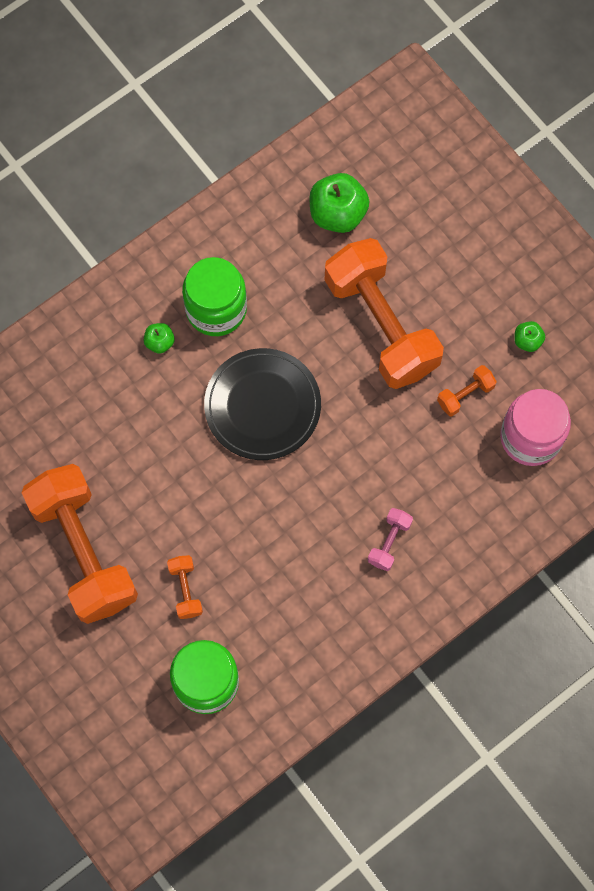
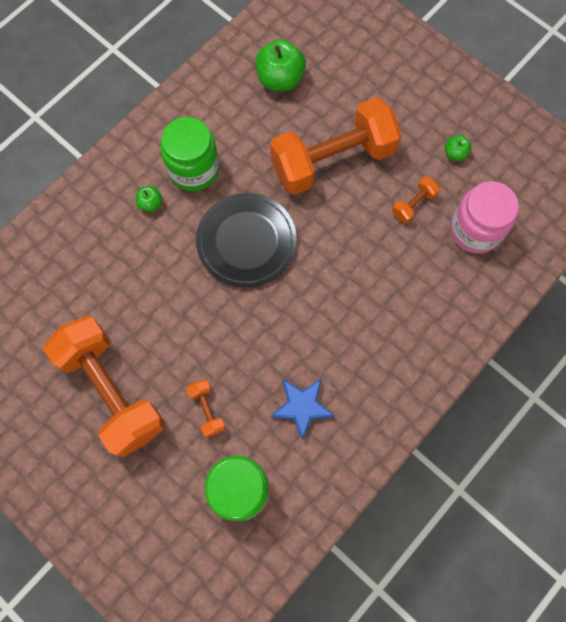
camera: 10 degrees left, 0 degrees up
orange dumbbell [325,238,444,389] -> orange dumbbell turned 75 degrees counterclockwise [270,97,402,195]
pink dumbbell [368,508,413,571] -> none
none -> blue star [271,379,334,440]

